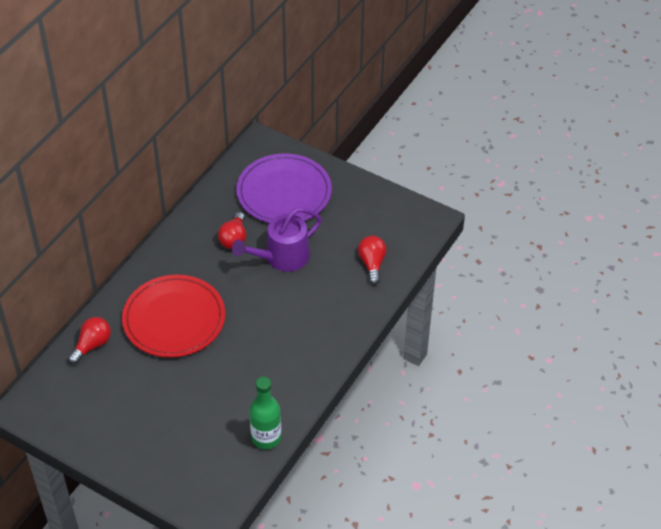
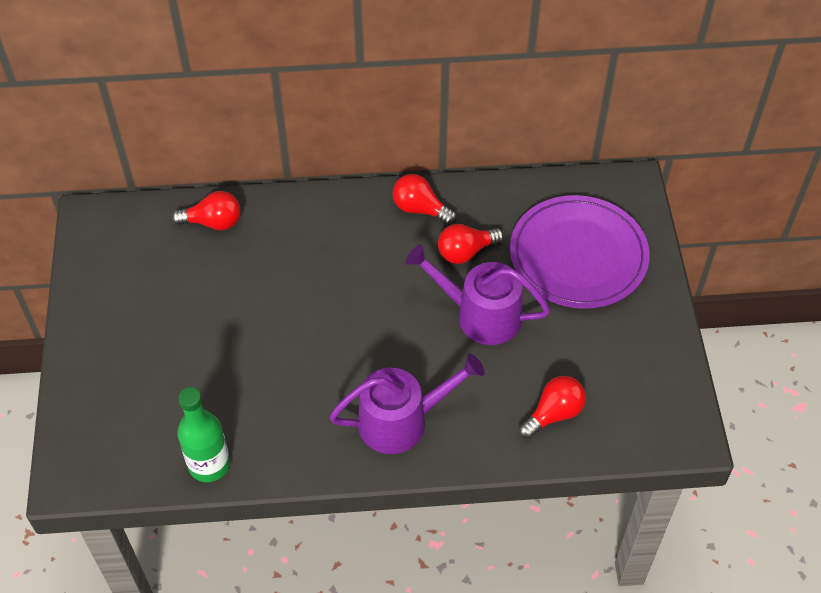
camera: 55 degrees right, 5 degrees up
red plate [122,275,225,358] -> none
none -> purple watering can [329,354,485,454]
none -> red light bulb [393,174,457,225]

